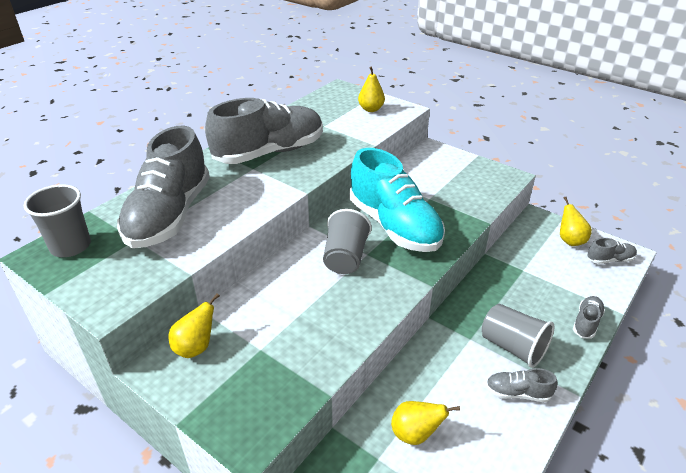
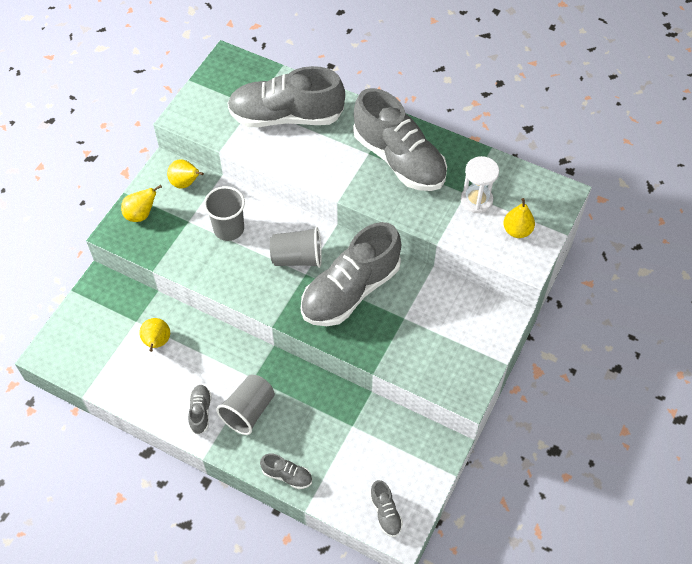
camera: 80 degrees right, 20 degrees up
grey cup [24,184,91,257] -> grey cup moved to [204,186,245,241]
turquoise shoe [350,148,445,252] -> grey shoe [301,222,401,326]
yellow pear [560,197,592,246] -> yellow pear moved to [121,185,162,222]
none -> white hourglass [461,156,499,213]

